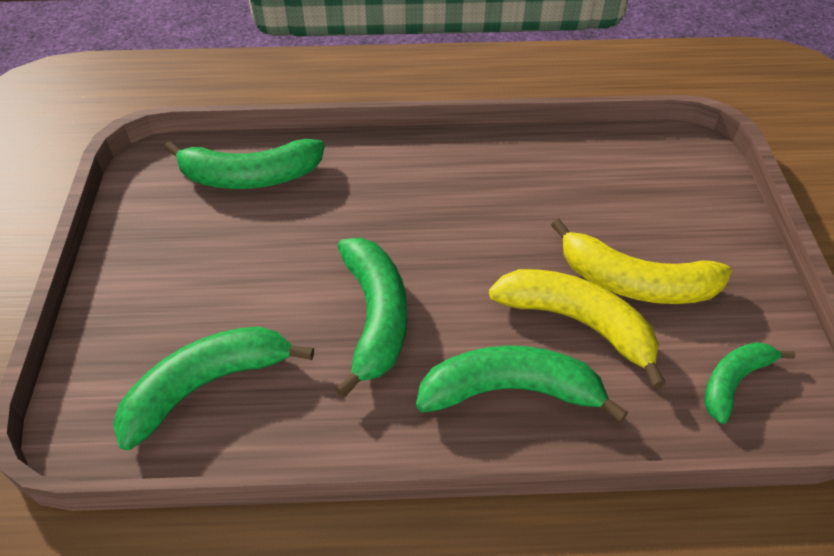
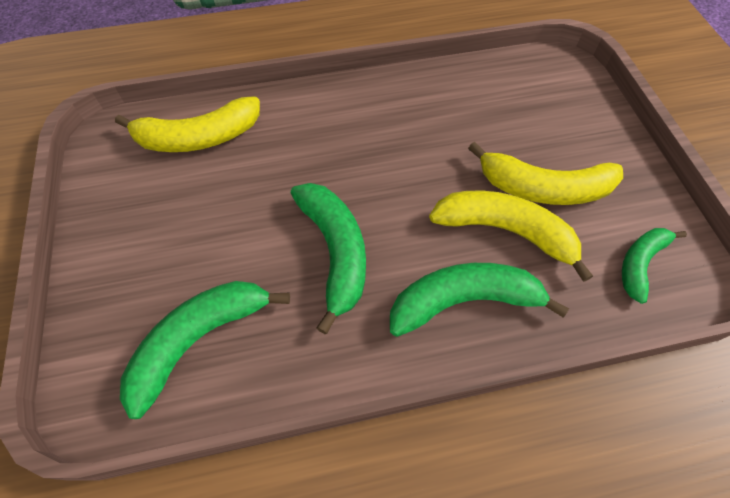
camera: 10 degrees left, 10 degrees up
green banana [164,139,325,189] -> yellow banana [115,96,260,152]

